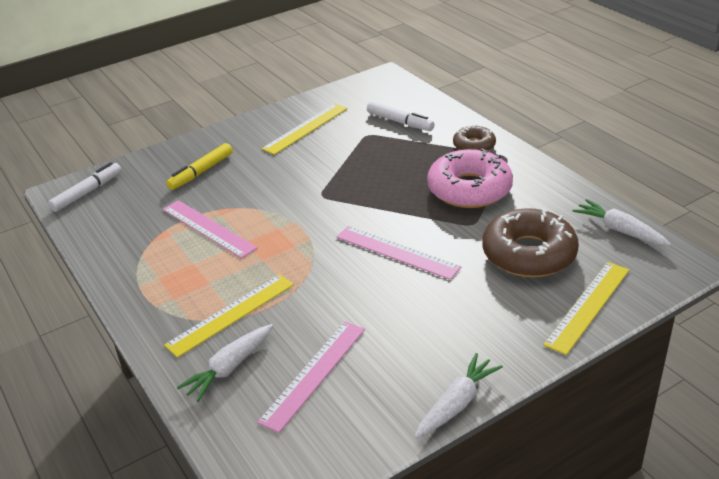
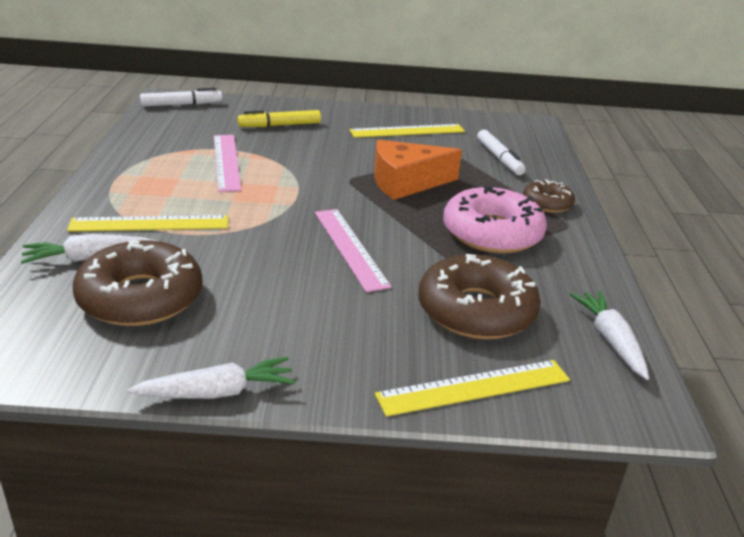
camera: 30 degrees right, 5 degrees down
pink ruler [257,321,365,433] -> brown donut [73,240,202,326]
none -> orange cheese [374,140,462,200]

